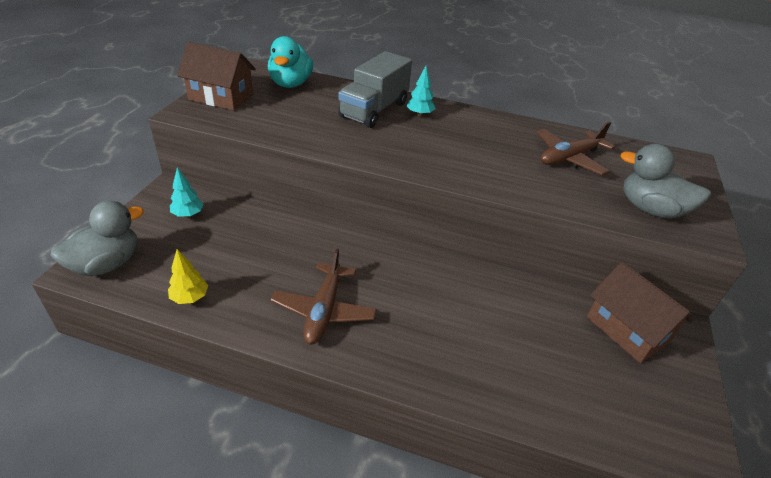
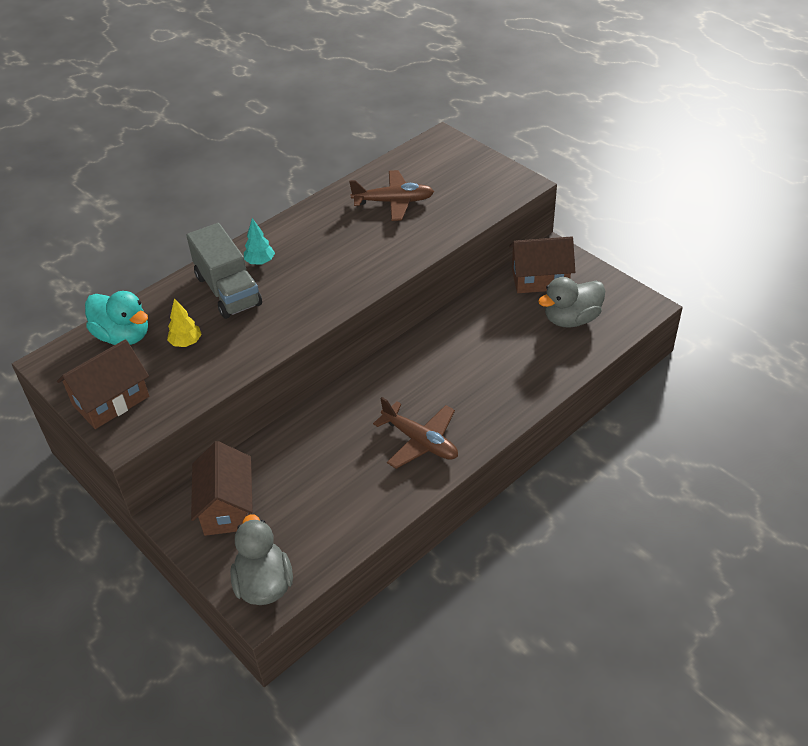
camera: 55 degrees left, 5 degrees up
yellow tree [168,249,208,304] -> yellow tree moved to [167,298,202,347]
turquoise tree [170,167,204,217] -> brown house [191,441,253,536]
brown plane [537,122,615,175] -> brown plane turned 90 degrees counterclockwise [349,170,434,221]
grey duck [620,144,711,219] -> grey duck moved to [538,277,605,328]

